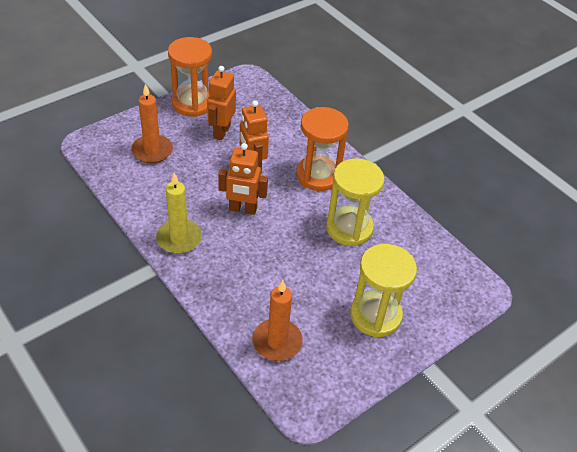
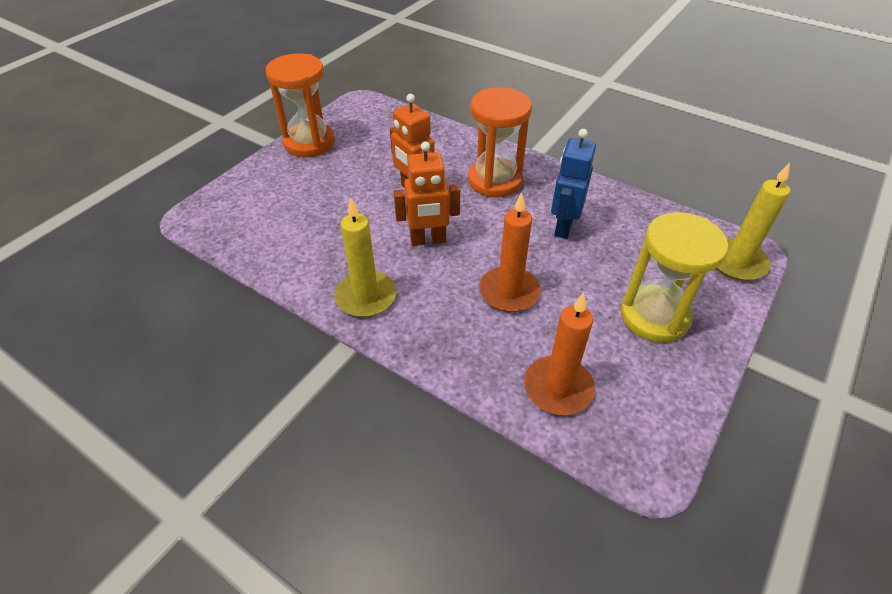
camera: 15 degrees left, 0 degrees up
orange candle [132,84,173,163] -> orange candle moved to [479,192,541,312]
orange robot [207,66,236,140] -> none
yellow hourglass [326,158,384,246] -> blue robot [551,129,596,239]
none -> yellow candle [716,163,790,281]

